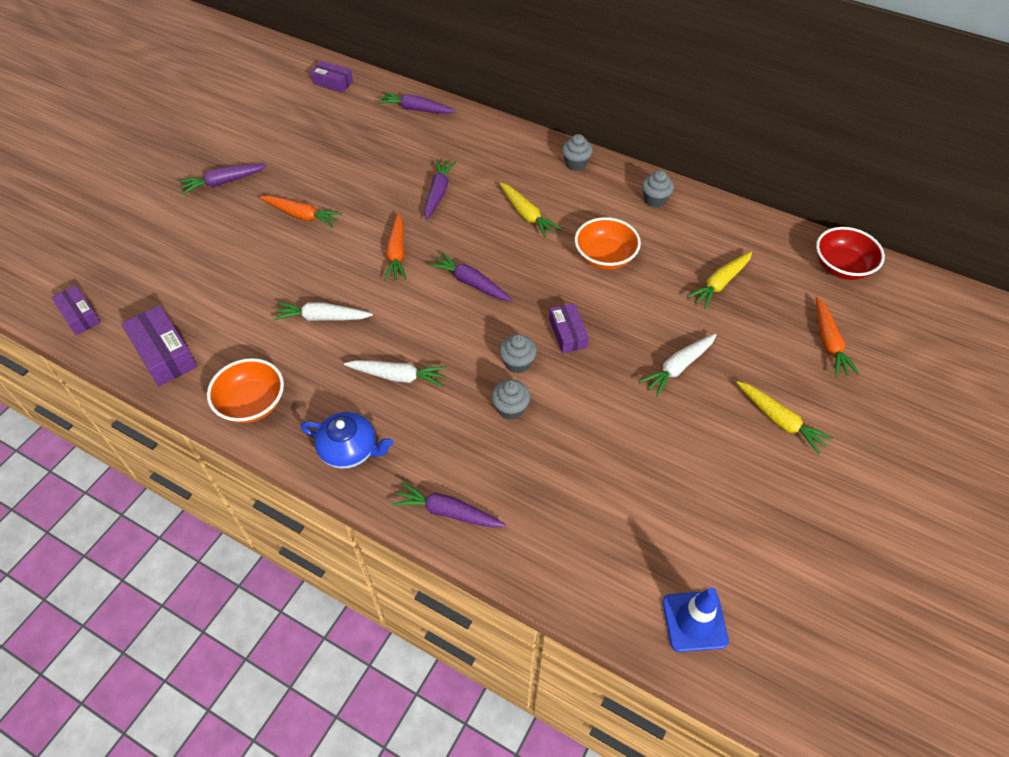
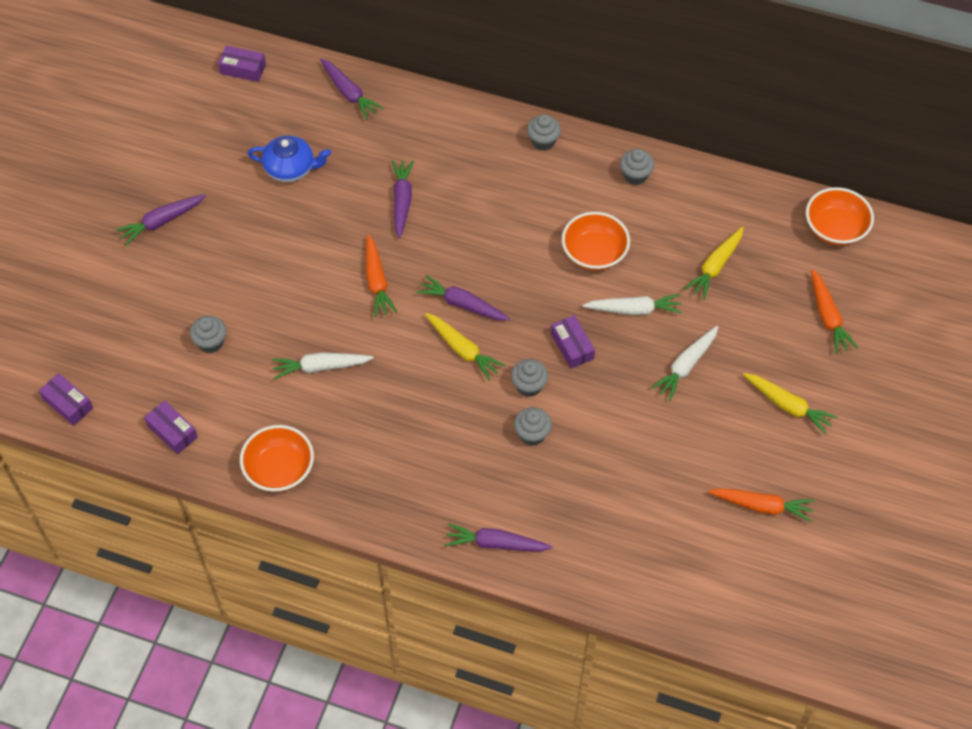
camera: 10 degrees left, 5 degrees up
purple box [121,305,197,386] -> purple box [144,400,198,454], size x0.65
orange carrot [259,196,342,228] -> orange carrot moved to [708,488,814,522]
blue teapot [301,412,393,469] -> blue teapot moved to [248,136,331,182]
white carrot [344,360,447,387] -> white carrot moved to [582,294,682,315]
purple carrot [378,92,456,114] -> purple carrot turned 135 degrees counterclockwise [320,58,383,120]
yellow carrot [499,182,561,238] -> yellow carrot moved to [425,313,505,380]
blue traffic cone [663,587,729,652] -> none
red bowl [816,227,885,280] -> orange bowl [806,187,874,246]
none -> grey cupcake [190,316,226,353]

